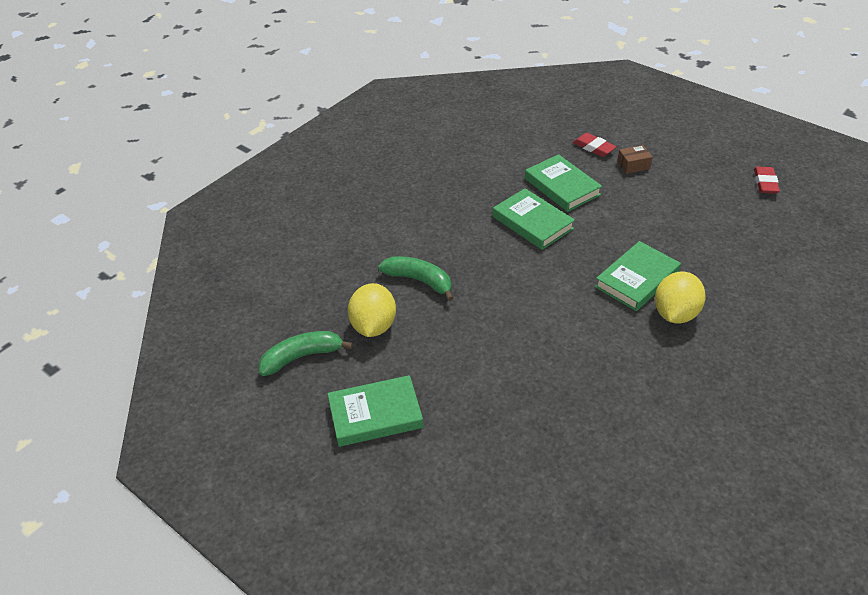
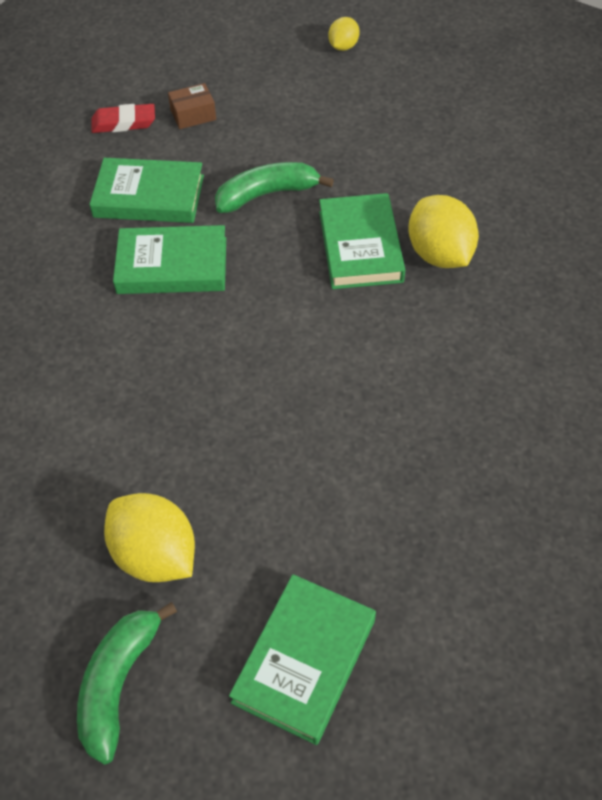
camera: 50 degrees left, 10 degrees up
green banana [378,256,454,301] -> green banana moved to [215,162,334,213]
brown box [617,145,653,174] -> brown box turned 45 degrees clockwise [168,83,216,129]
red eraser [754,167,780,194] -> yellow lemon [328,17,360,51]

